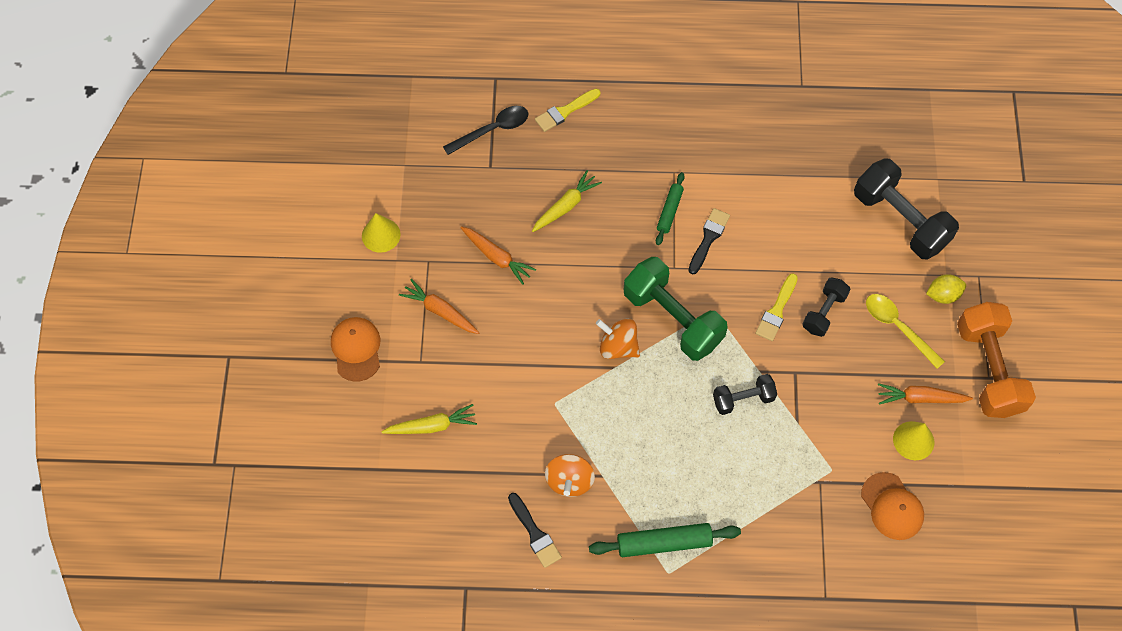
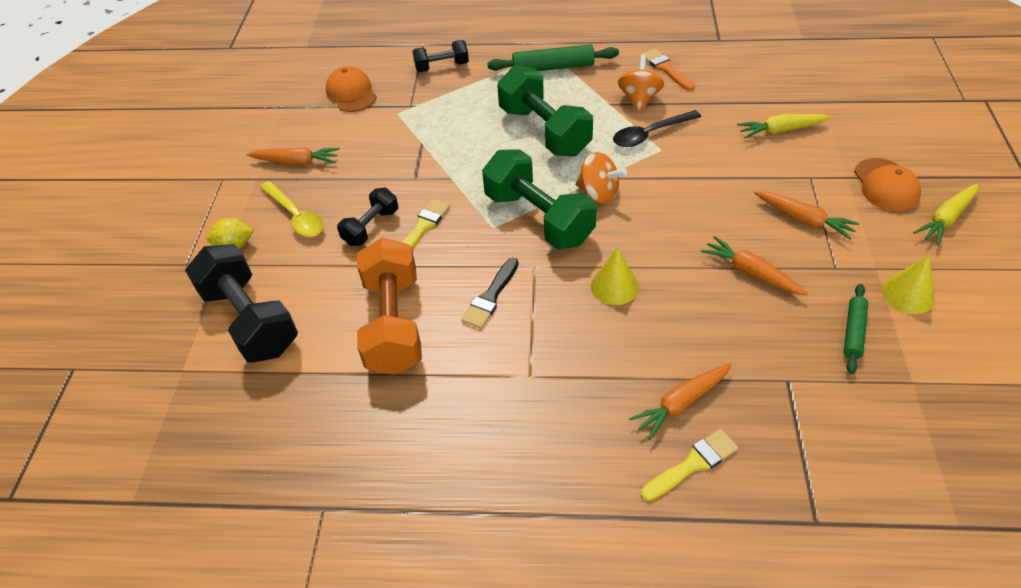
camera: 175 degrees left, 15 degrees down
black spoon [443,106,529,155] -> black spoon moved to [613,110,701,147]
black brush [508,493,562,568] -> orange brush [641,49,695,91]
yellow carrot [532,170,602,232] -> yellow carrot moved to [913,183,978,246]
green rolling pin [656,172,685,245] -> green rolling pin moved to [844,284,868,374]
black dumbbell [713,374,777,415] -> black dumbbell moved to [412,40,469,72]
yellow cone [893,421,934,460] -> yellow cone moved to [591,247,639,305]
orange dumbbell [957,302,1036,418] -> orange dumbbell moved to [357,238,422,375]
none -> green dumbbell [497,65,593,156]
none -> orange carrot [629,363,732,440]

